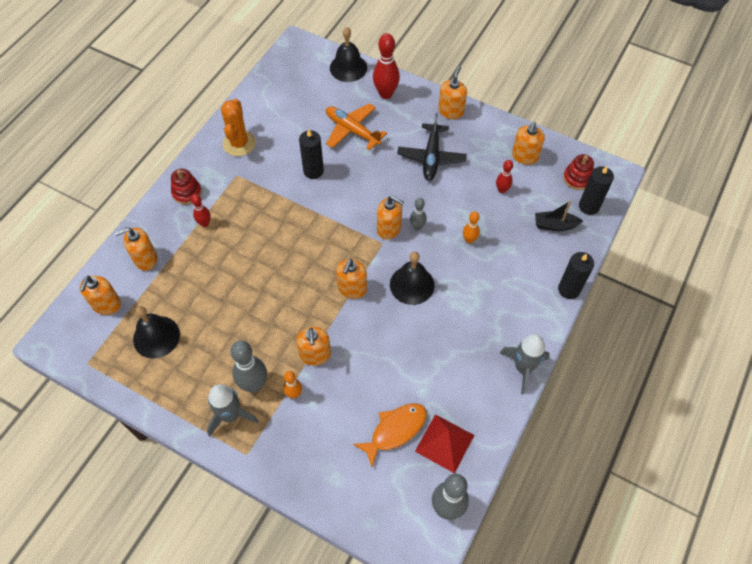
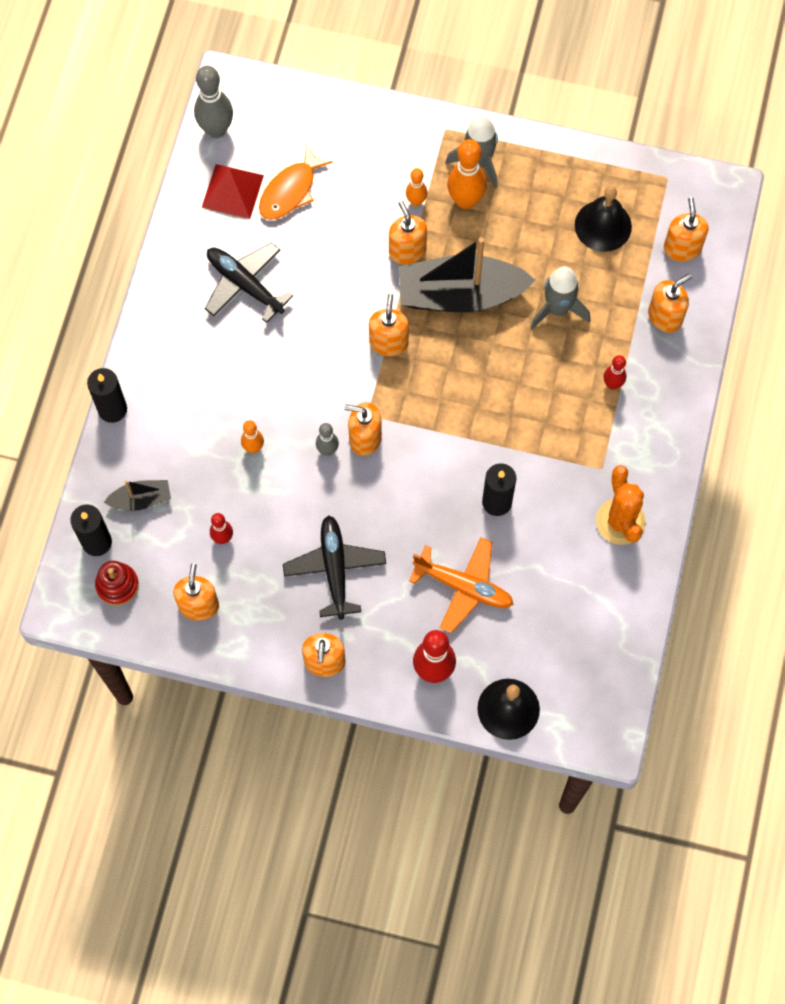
camera: 165 degrees right, 10 degrees up
red stacking toy [171,169,202,205] -> none
grey bowling pin [230,341,267,392] -> orange bowling pin [447,139,487,209]
black bell [390,252,434,305] -> none
grey rocket [500,334,550,395] -> grey rocket moved to [531,266,590,329]
none -> black plane [205,242,293,323]
none -> black boat [399,237,535,312]

